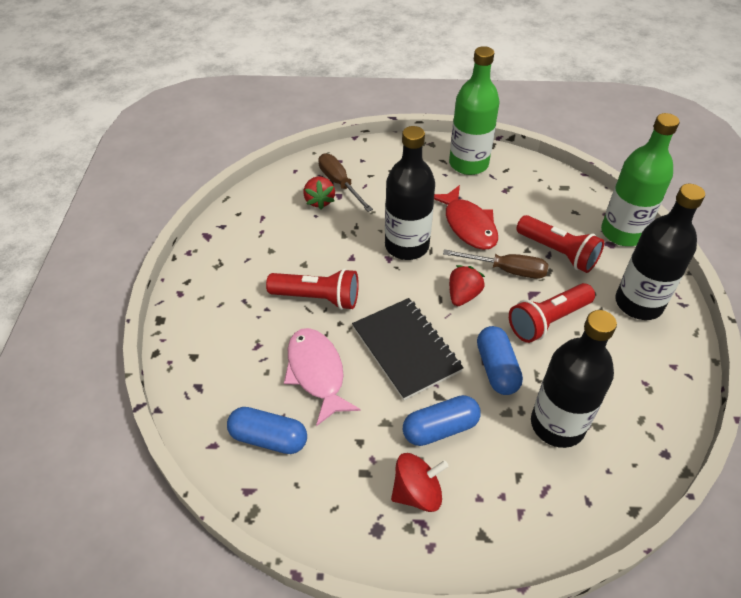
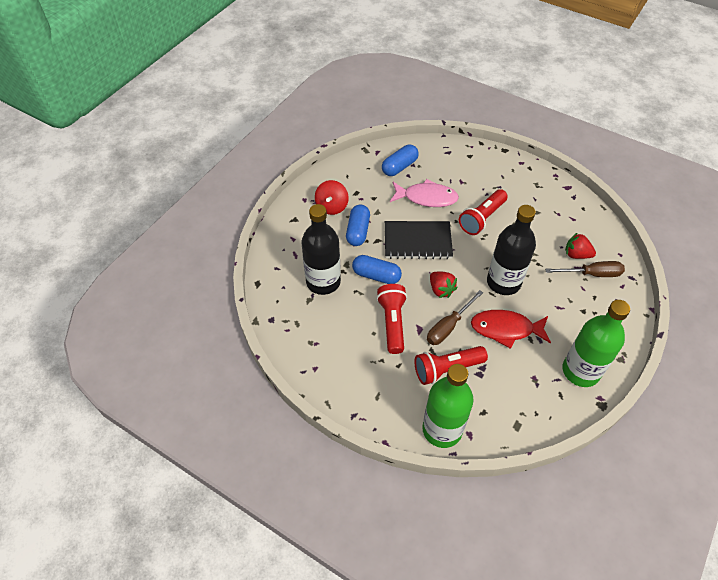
camera: 120 degrees right, 5 degrees up
black bottle [615,184,705,320] -> none

